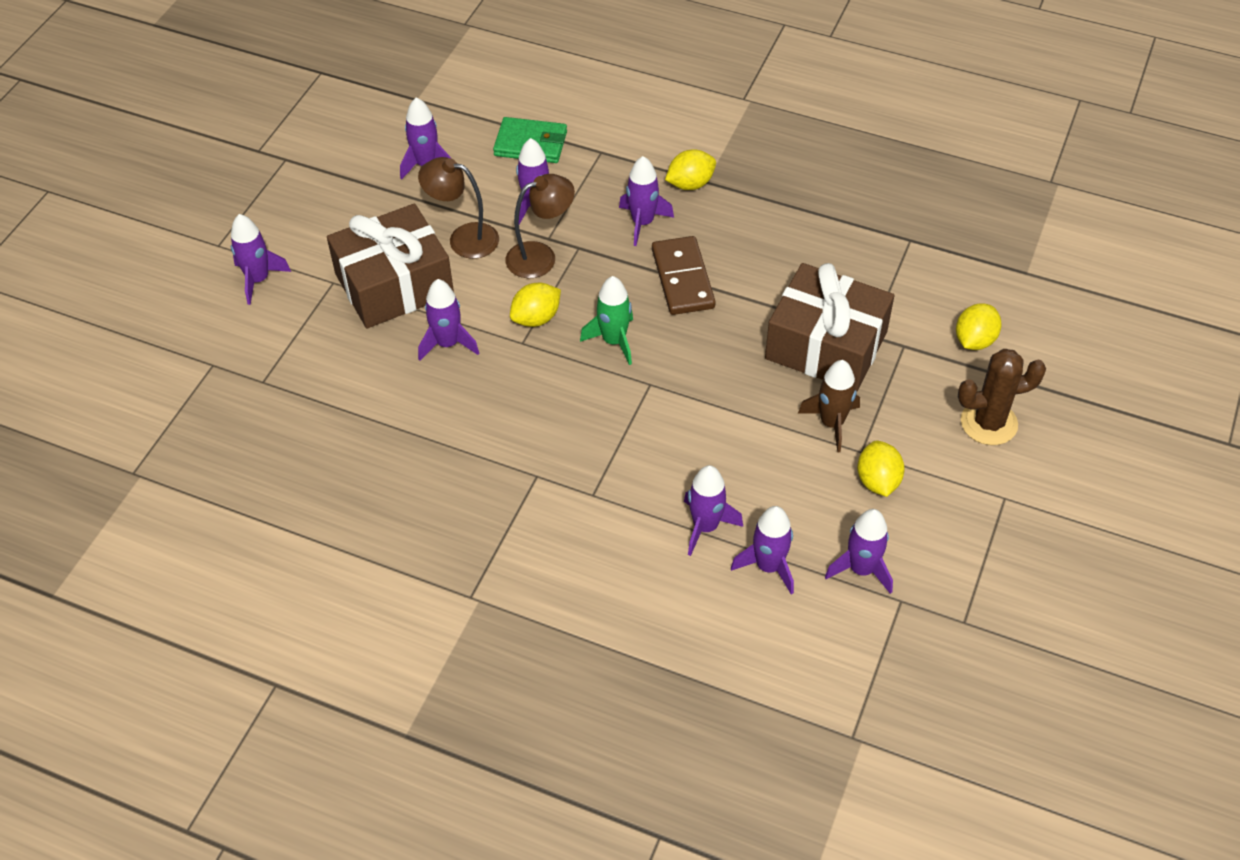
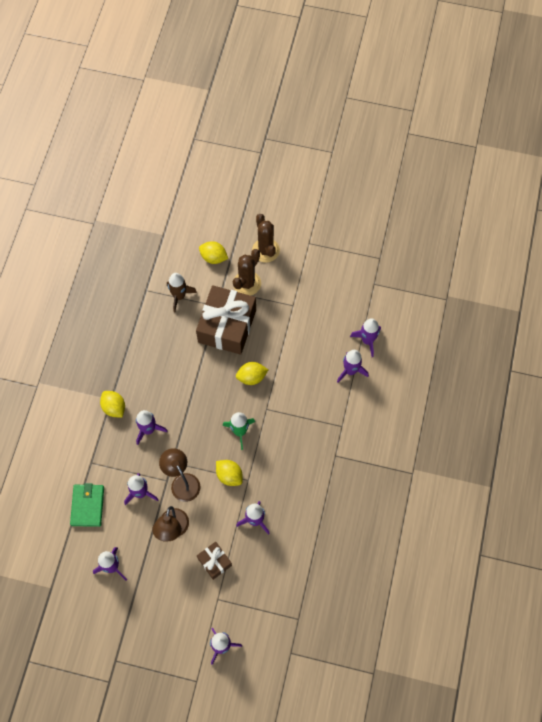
camera: 100 degrees left, 15 degrees up
brown gift [327,204,454,328] -> brown gift [197,542,232,580], size x0.48
brown domino [652,236,716,315] -> none
brown rocket [798,360,860,453] -> brown rocket moved to [167,273,197,312]
purple rocket [825,509,893,594] -> none
yellow lemon [857,441,905,497] -> yellow lemon moved to [236,362,268,385]
none -> brown cactus [233,249,261,296]

